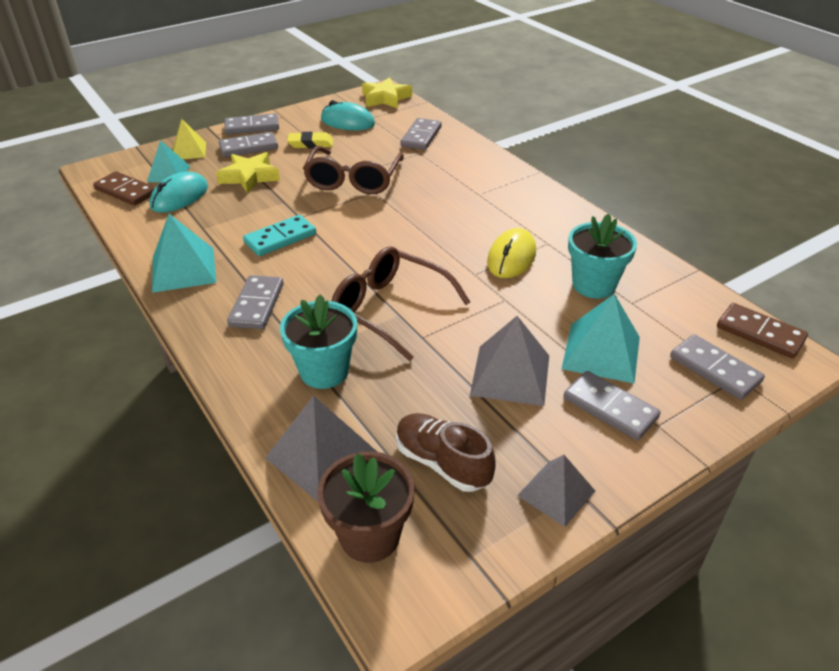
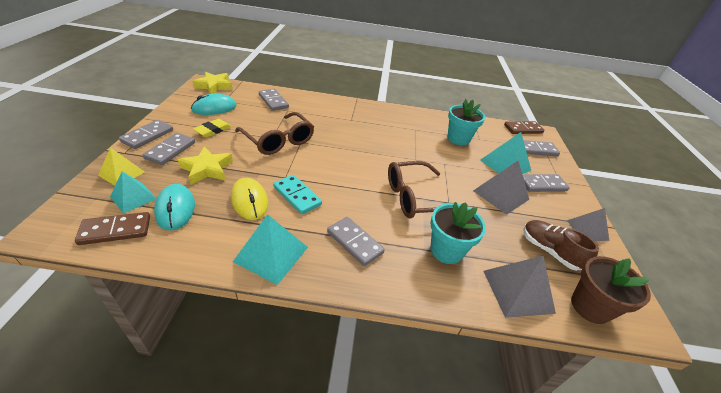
camera: 55 degrees left, 0 degrees up
turquoise domino [243,215,316,256] -> turquoise domino turned 45 degrees counterclockwise [273,175,322,214]
brown shoe [396,413,496,492] -> brown shoe turned 60 degrees clockwise [523,220,599,271]
yellow mouse [487,228,536,278] -> yellow mouse moved to [231,178,268,220]

